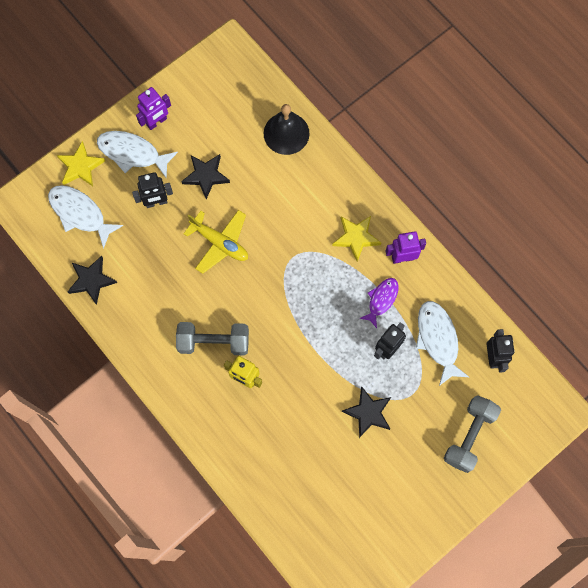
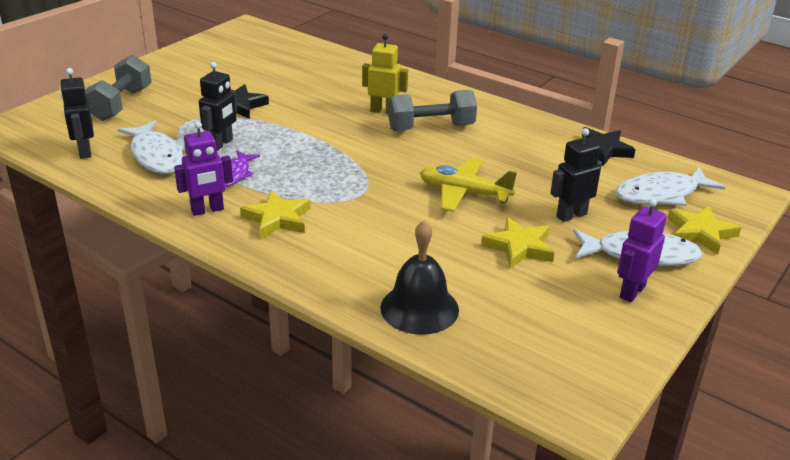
camera: 165 degrees right, 40 degrees down
white fish [48,185,123,249] -> white fish turned 135 degrees clockwise [615,167,725,206]
black star [181,154,230,199] -> yellow star [481,217,555,269]

